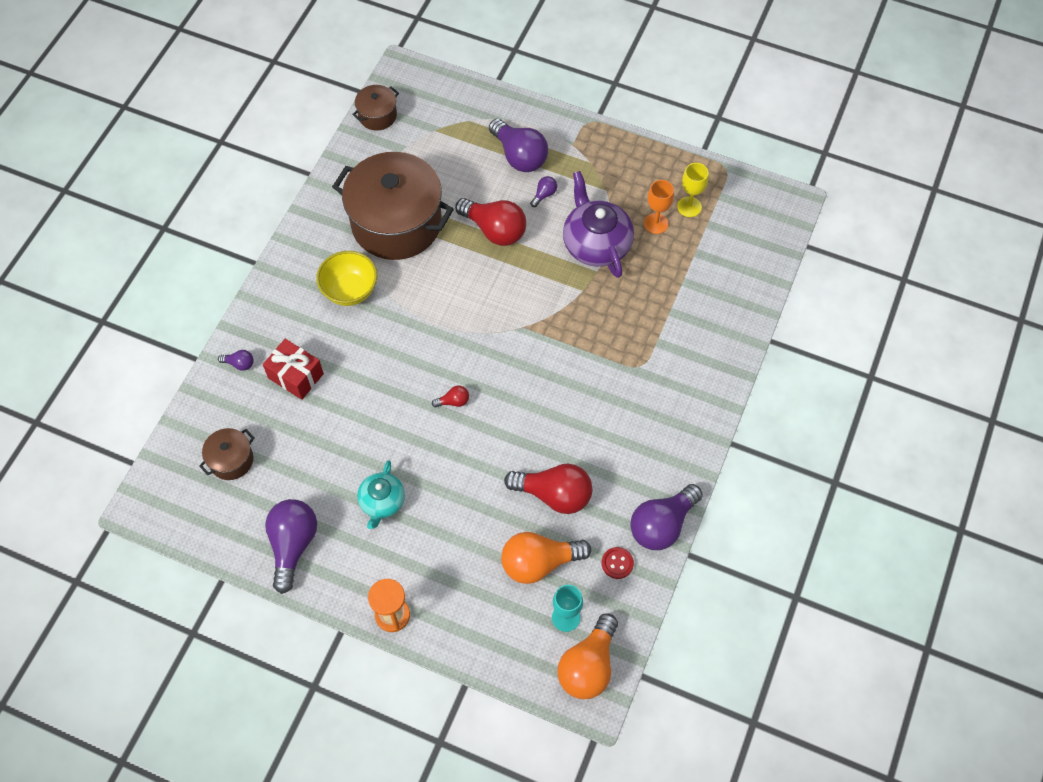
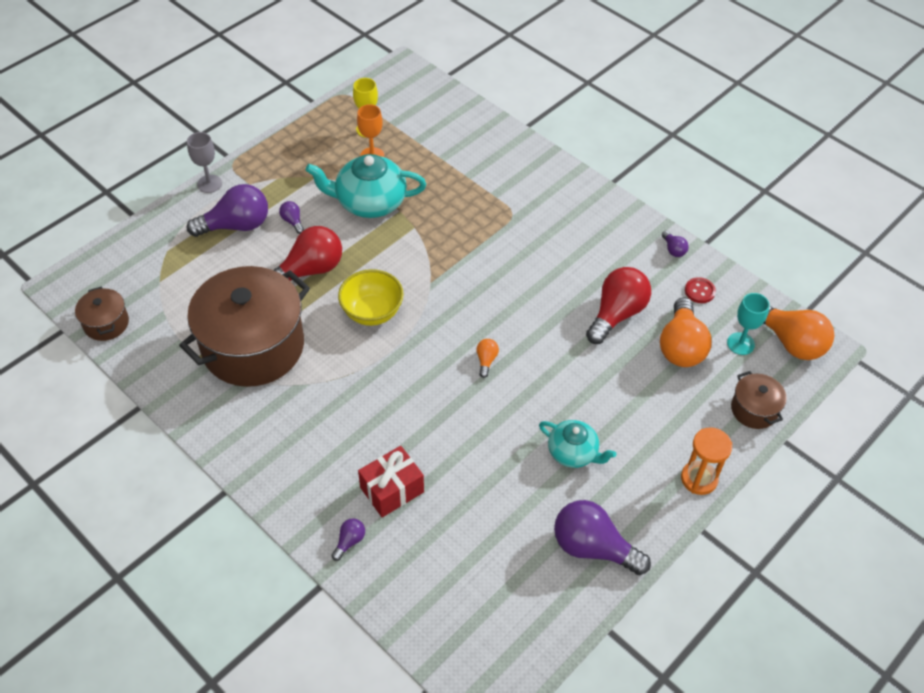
camera: 70 degrees left, 10 degrees down
brown pot [199,428,254,480] -> brown pot moved to [731,371,787,429]
yellow bowl [316,251,377,306] -> yellow bowl moved to [338,269,404,326]
red light bulb [432,385,469,407] -> orange light bulb [476,339,499,378]
purple teapot [563,171,634,278] -> turquoise teapot [305,154,426,218]
purple light bulb [630,484,703,550] -> purple light bulb [662,231,689,257], size x0.44
none -> grey goblet [187,132,222,193]

